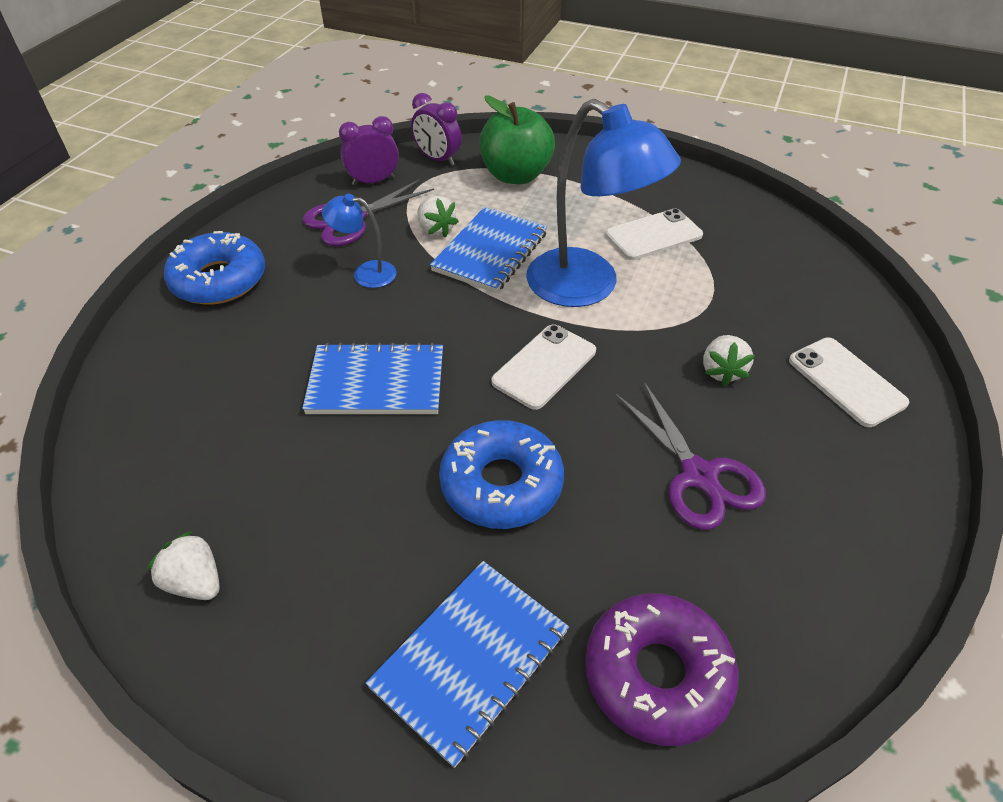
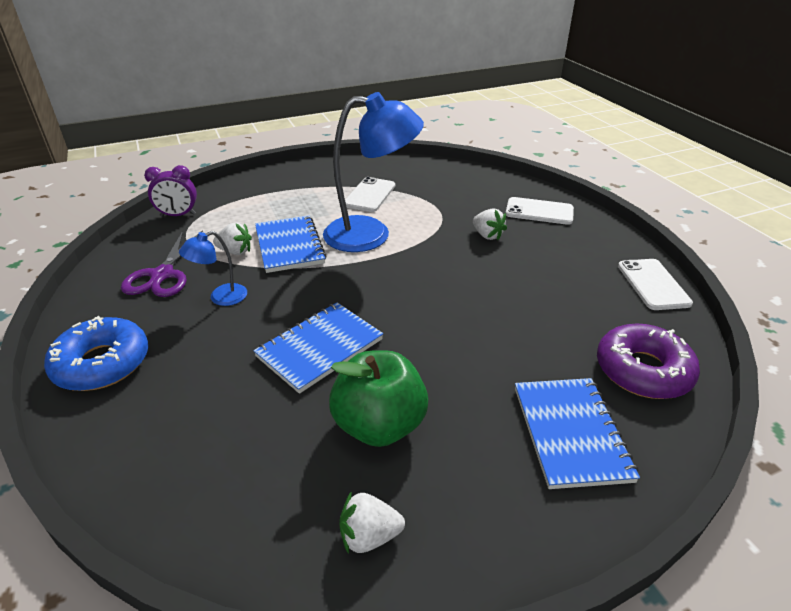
camera: 45 degrees left, 10 degrees down
purple clock [339,116,399,186] -> none
blue donut [439,420,564,529] -> none
green apple [479,96,555,184] -> green apple moved to [329,350,428,447]
white phone [491,325,596,410] -> white phone moved to [618,259,693,310]
purple scissors [616,382,766,530] -> none

